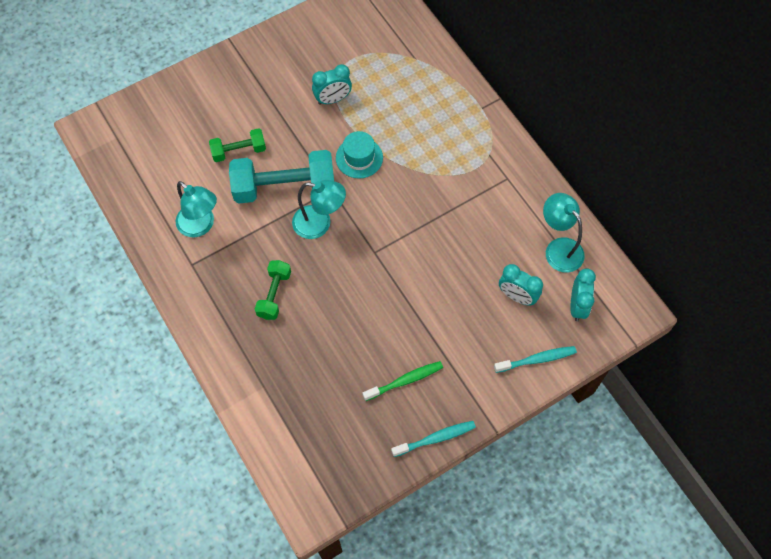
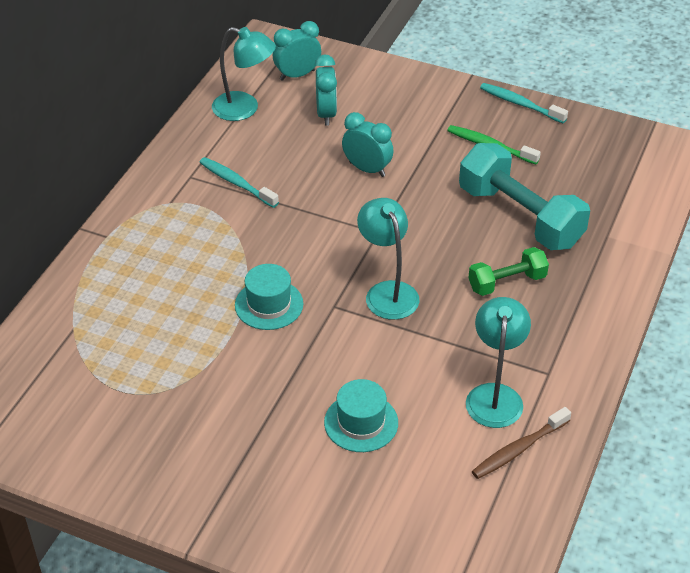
camera: 125 degrees left, 20 degrees down
green dumbbell [209,128,266,162] -> turquoise hat [324,379,398,452]
turquoise dumbbell [229,150,334,204] -> turquoise dumbbell moved to [459,143,590,250]
turquoise clock [312,64,352,105] -> turquoise clock moved to [342,112,394,177]
turquoise toothbrush [494,346,577,373] -> turquoise toothbrush moved to [199,157,279,208]
turquoise lamp [543,193,585,273] -> turquoise lamp turned 90 degrees counterclockwise [212,27,276,121]
none -> brown toothbrush [472,407,571,479]

